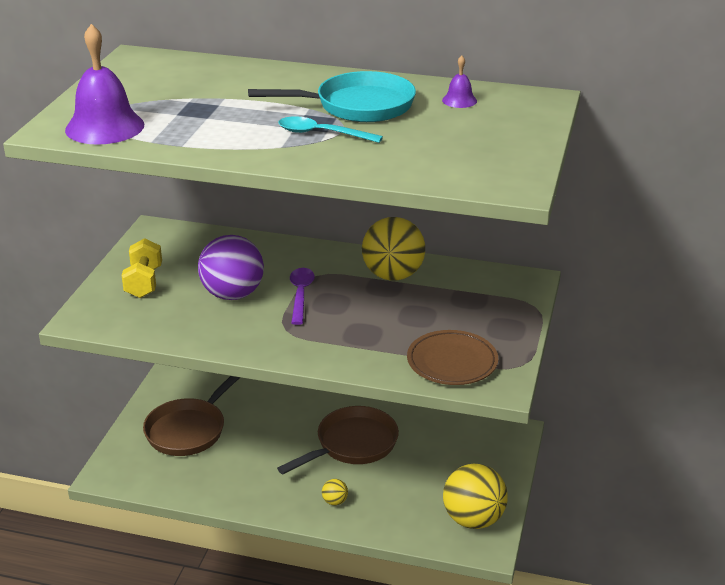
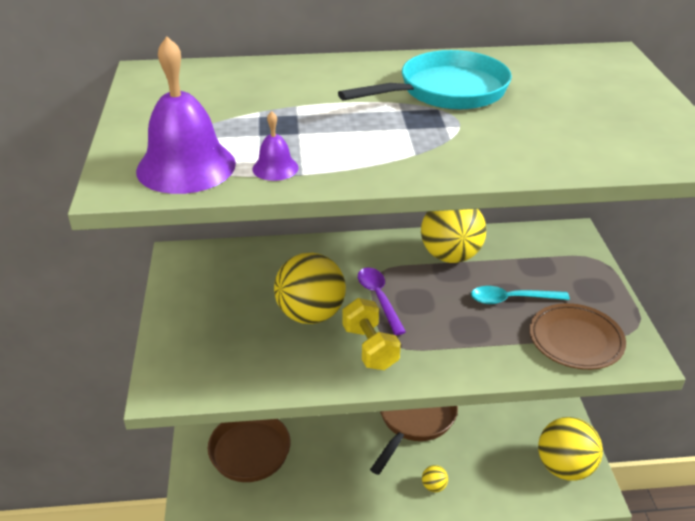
camera: 20 degrees left, 5 degrees up
yellow dumbbell [122,238,162,298] -> yellow dumbbell moved to [342,298,401,370]
purple ball [198,235,264,300] -> yellow ball [274,253,346,324]
turquoise spoon [278,116,383,143] -> turquoise spoon moved to [471,286,570,304]
purple bell [442,56,477,108] -> purple bell moved to [252,111,299,181]

